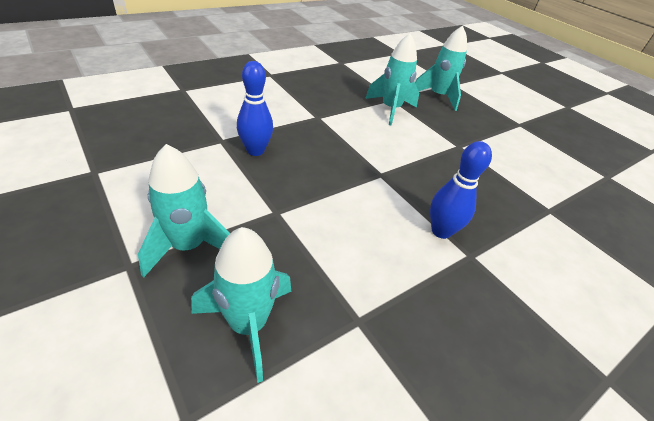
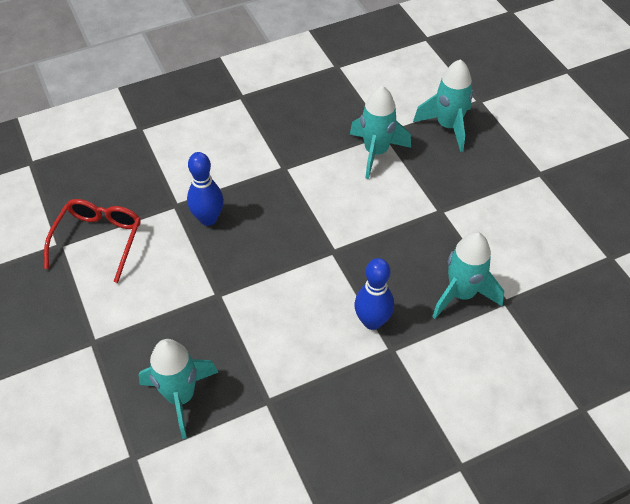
camera: 15 degrees right, 10 degrees up
turquoise rocket [138,144,230,277] -> turquoise rocket moved to [432,232,504,319]
none -> red glasses [44,199,141,283]

